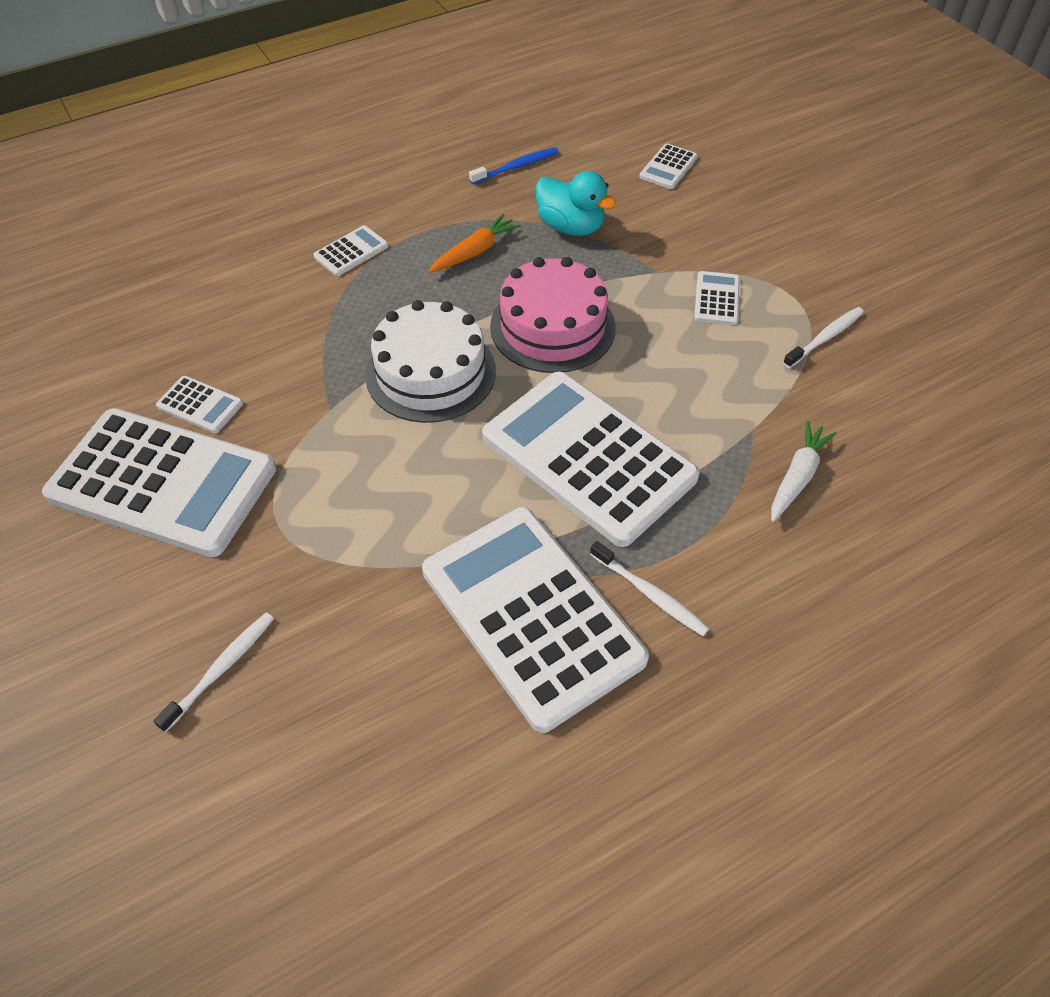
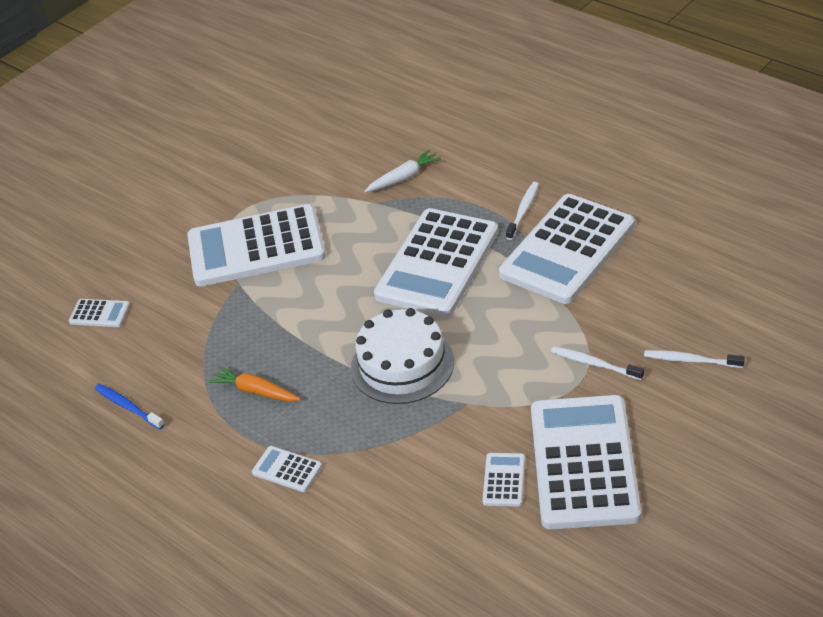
camera: 105 degrees left, 10 degrees down
pink cake [490,257,616,373] -> none
turquoise duck [535,171,617,236] -> none
white calculator [694,271,740,325] -> white calculator [187,204,326,286], size x2.47
white carrot [771,421,837,522] -> white carrot turned 135 degrees clockwise [364,150,441,192]
white toothbrush [783,307,864,368] -> white toothbrush moved to [551,346,644,380]

